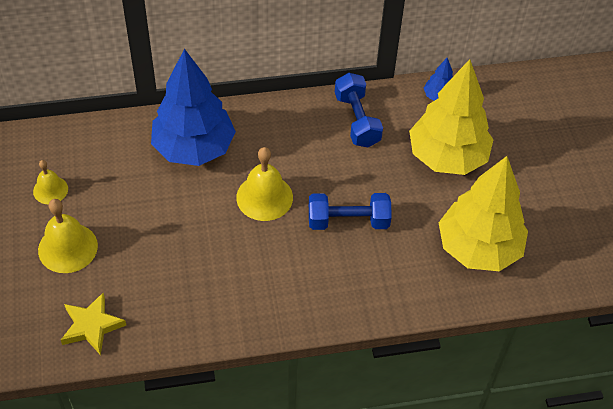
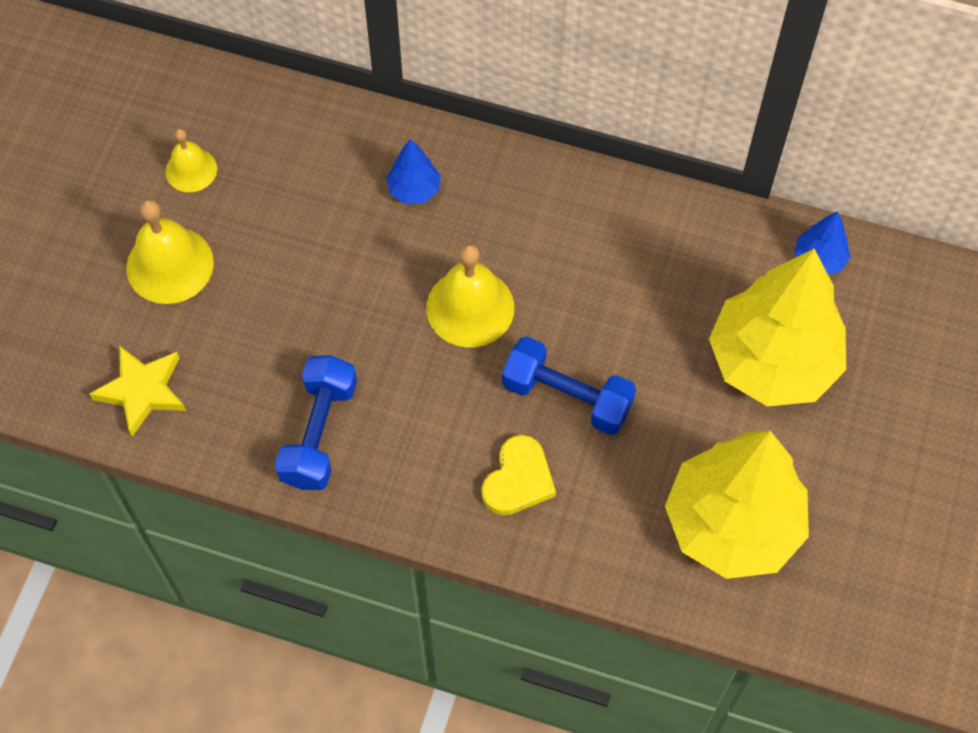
camera: 30 degrees right, 10 degrees up
blue tree [151,49,236,166] -> blue tree [386,139,441,204], size x0.42
blue dumbbell [335,73,383,147] -> blue dumbbell moved to [275,355,357,490]
none -> yellow heart [482,435,556,515]

